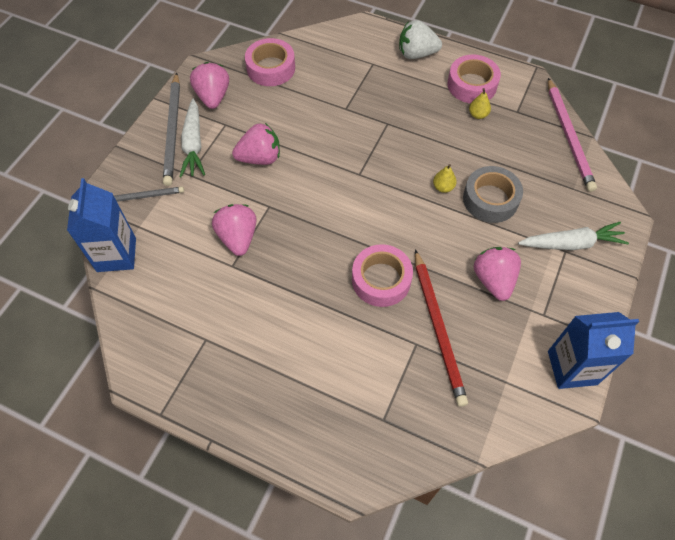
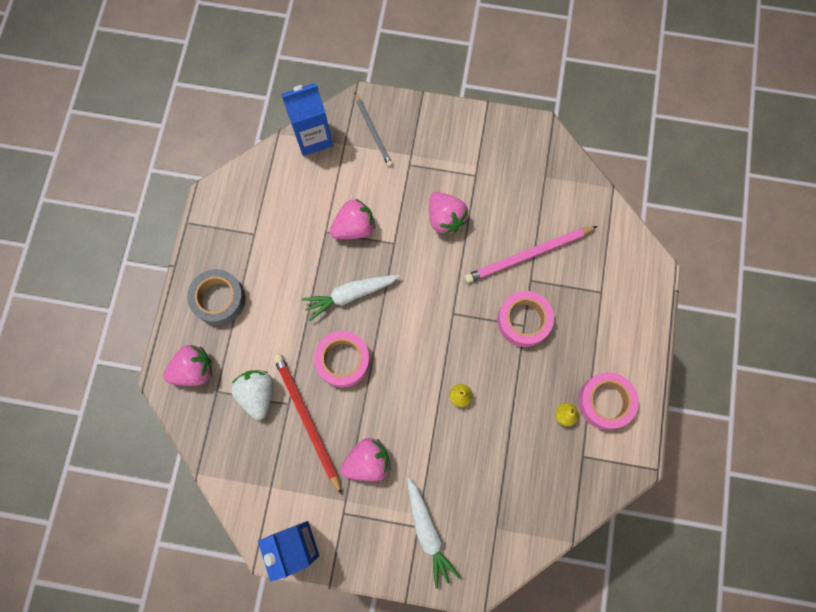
camera: 75 degrees right, 15 degrees up
grey pencil [163,72,180,186] -> none
white carrot [179,99,205,177] -> white carrot moved to [302,275,400,321]
pink strawberry [190,62,229,109] -> pink strawberry moved to [163,345,212,386]
pink tape [245,38,295,86] -> pink tape moved to [497,291,554,347]
white strawberry [399,20,442,59] -> white strawberry moved to [231,370,274,420]
red pencil [415,249,468,407] -> red pencil turned 90 degrees clockwise [273,354,342,495]
grey tape [463,166,523,223] -> grey tape moved to [187,269,246,325]
pink pencil [548,78,597,192] -> pink pencil moved to [464,226,597,283]

